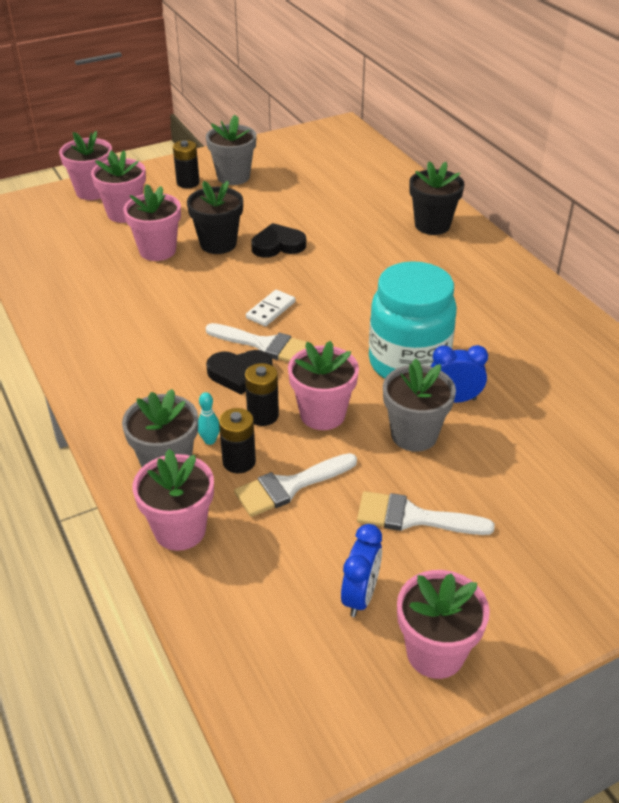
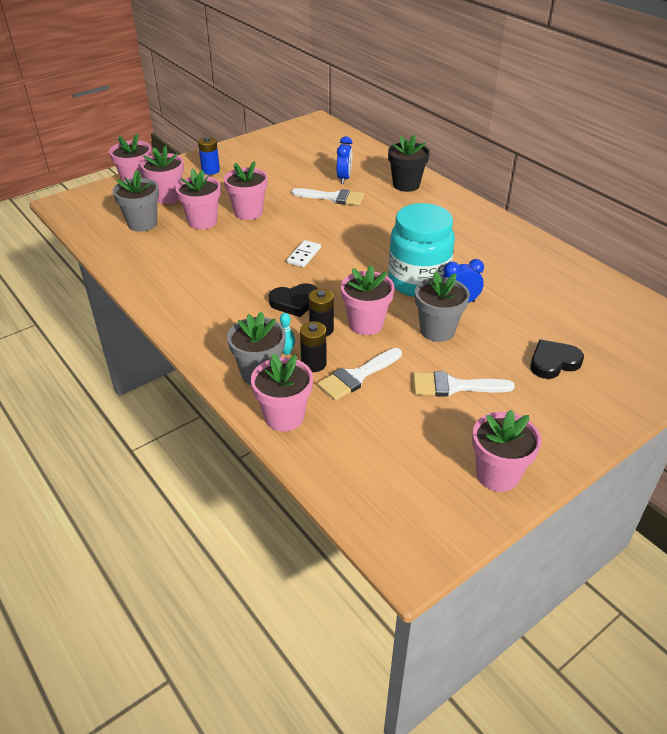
camera: 10 degrees left, 0 degrees up
black battery [173,140,200,188] -> blue battery [198,137,220,175]
black flower pot [187,181,243,254] -> pink flower pot [224,161,268,220]
grey flower pot [206,115,257,185] -> grey flower pot moved to [113,170,159,232]
white brush [206,323,310,362] -> white brush moved to [292,188,364,206]
black heart [251,223,306,258] -> black heart moved to [530,340,584,379]
blue clock [341,524,382,617] -> blue clock moved to [337,136,352,184]

